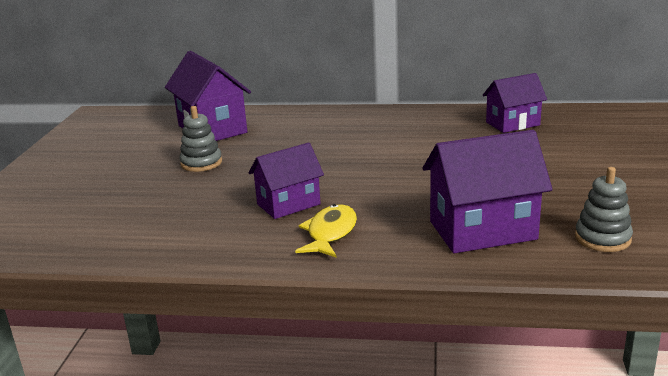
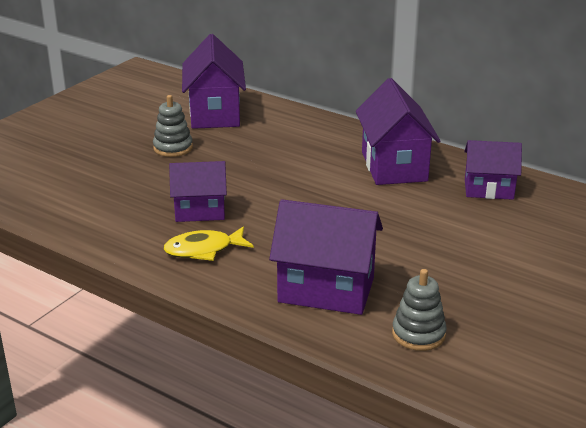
camera: 25 degrees right, 5 degrees up
yellow fish [295,204,357,257] -> yellow fish turned 150 degrees counterclockwise [163,226,253,261]
none -> purple house [356,78,441,185]

